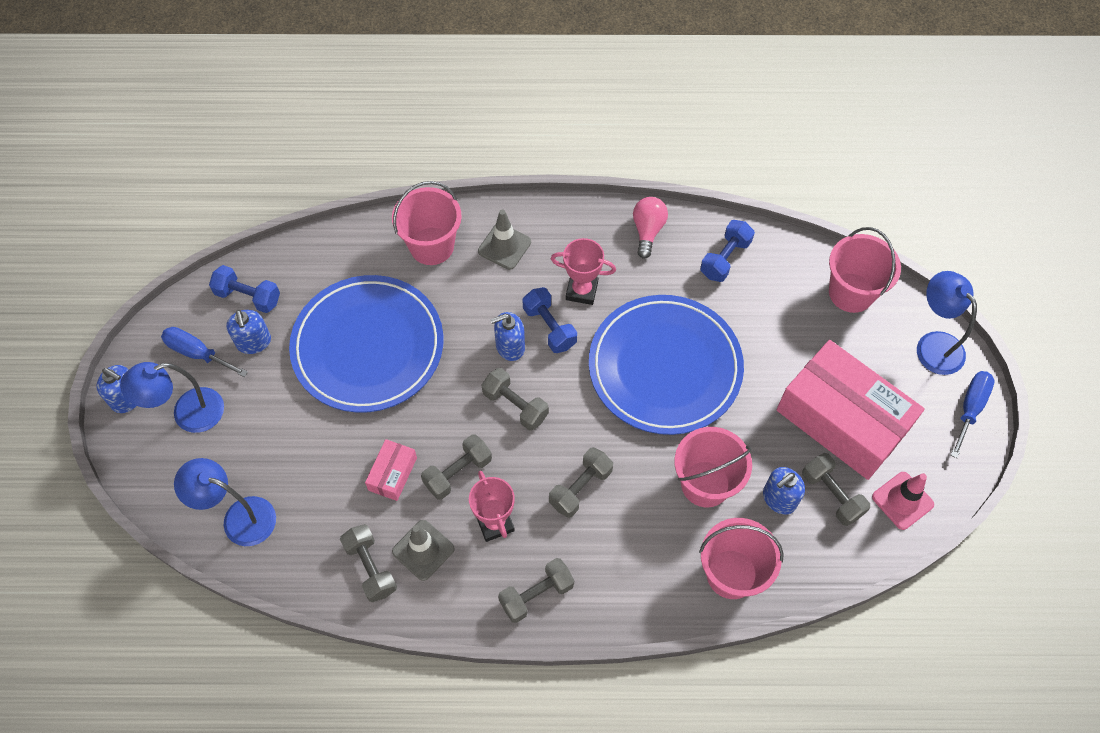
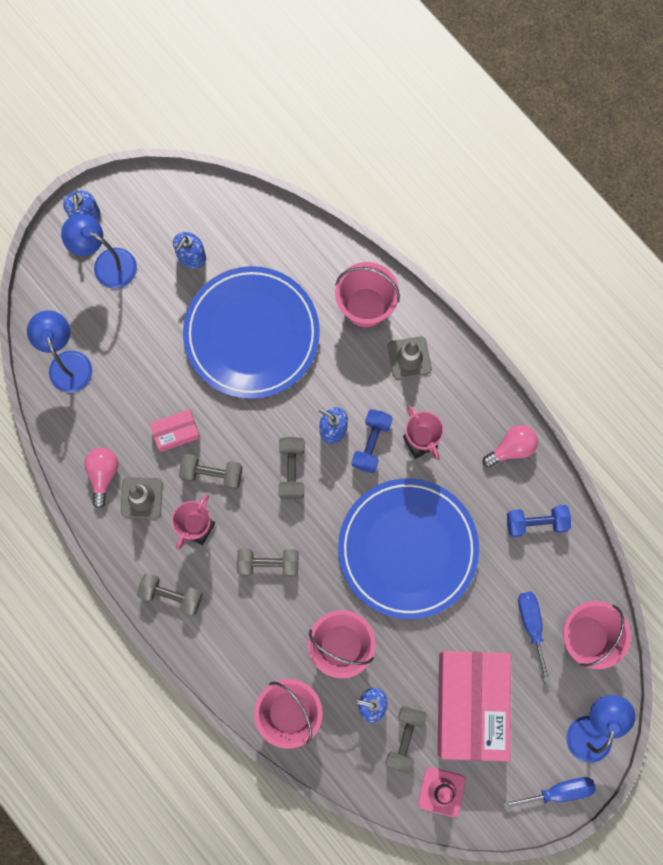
camera: 50 degrees right, 15 degrees up
blue screwdriver [161,327,248,377] -> blue screwdriver moved to [518,591,551,683]
blue dumbbell [209,265,280,313] -> none
grey dumbbell [340,524,397,602] -> pink light bulb [84,447,118,508]

